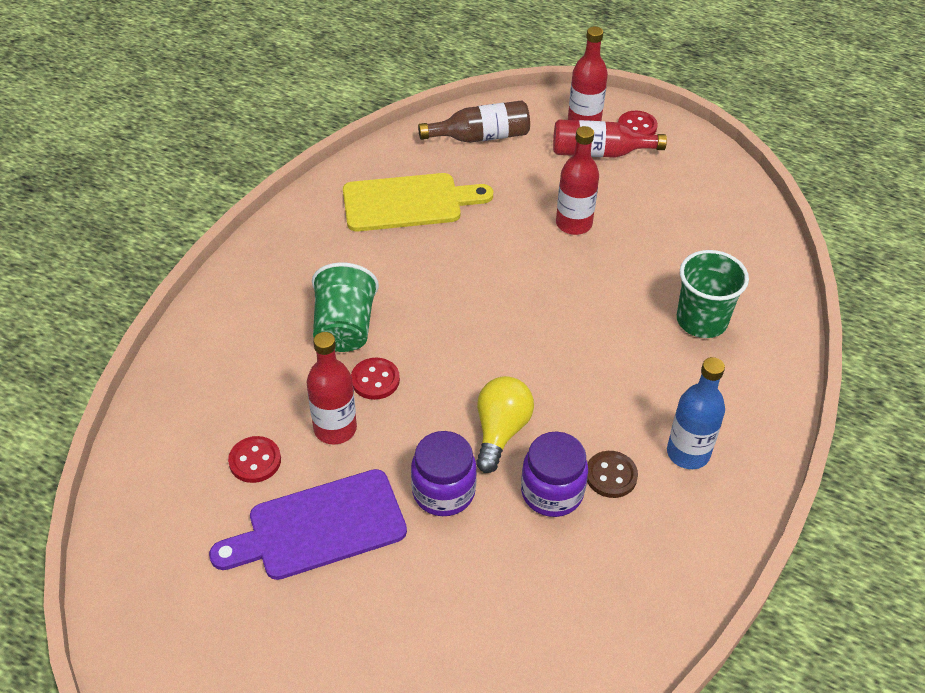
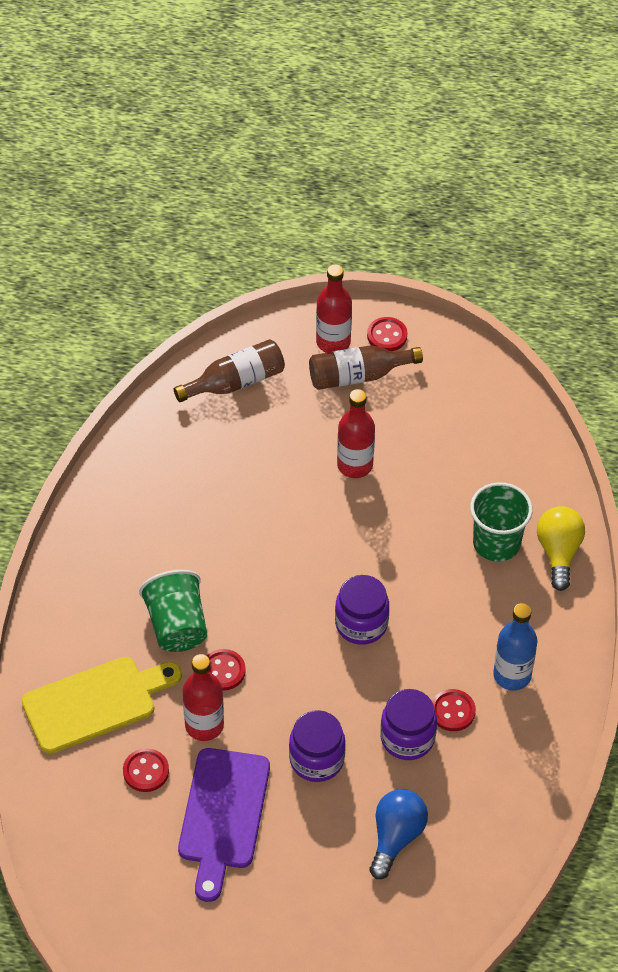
camera: 15 degrees left, 5 degrees up
purple cutting board [209,469,407,580] -> purple cutting board turned 45 degrees counterclockwise [178,748,270,902]
yellow cutting board [343,173,493,231] -> yellow cutting board moved to [22,657,182,754]
yellow light bulb [476,376,534,473] -> yellow light bulb moved to [537,506,585,591]
red bottle [553,120,667,158] -> brown bottle [309,345,423,390]
brown button [587,451,638,498] -> red button [432,689,476,731]
none -> purple jar [335,575,389,645]
none -> blue light bulb [369,789,428,879]

